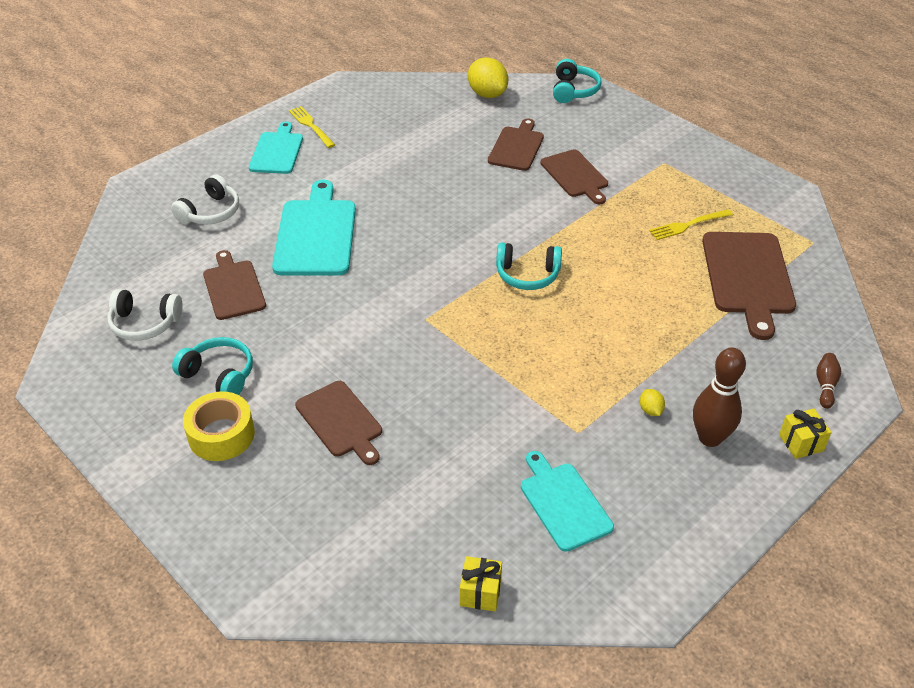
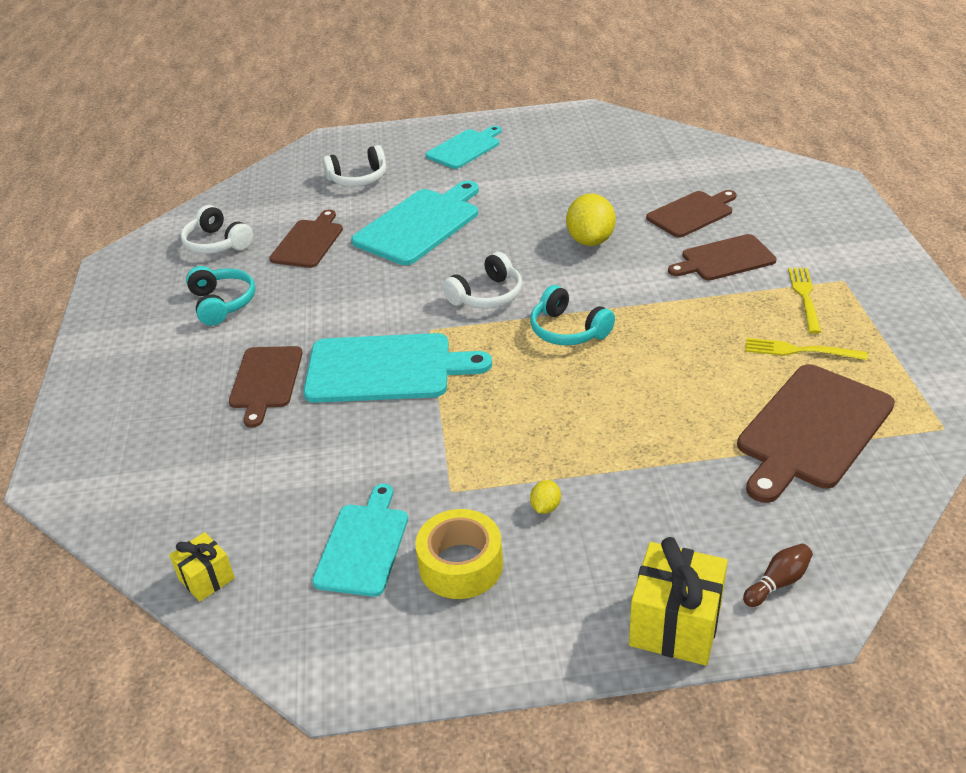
camera: 40 degrees right, 5 degrees down
yellow tape [183,391,255,461] -> yellow tape moved to [415,509,503,599]
yellow fork [289,106,335,148] -> yellow fork moved to [788,268,821,334]
yellow lemon [468,57,508,98] -> yellow lemon moved to [566,193,616,246]
brown cutting board [540,149,608,204] -> brown cutting board turned 60 degrees clockwise [668,234,777,281]
turquoise headphones [553,59,602,103] -> none
brown bowling pin [693,347,746,447] -> none
yellow gift [779,409,832,459] -> yellow gift [629,537,728,666], size x1.75
none -> turquoise cutting board [303,333,492,403]
none -> white headphones [442,252,522,309]

